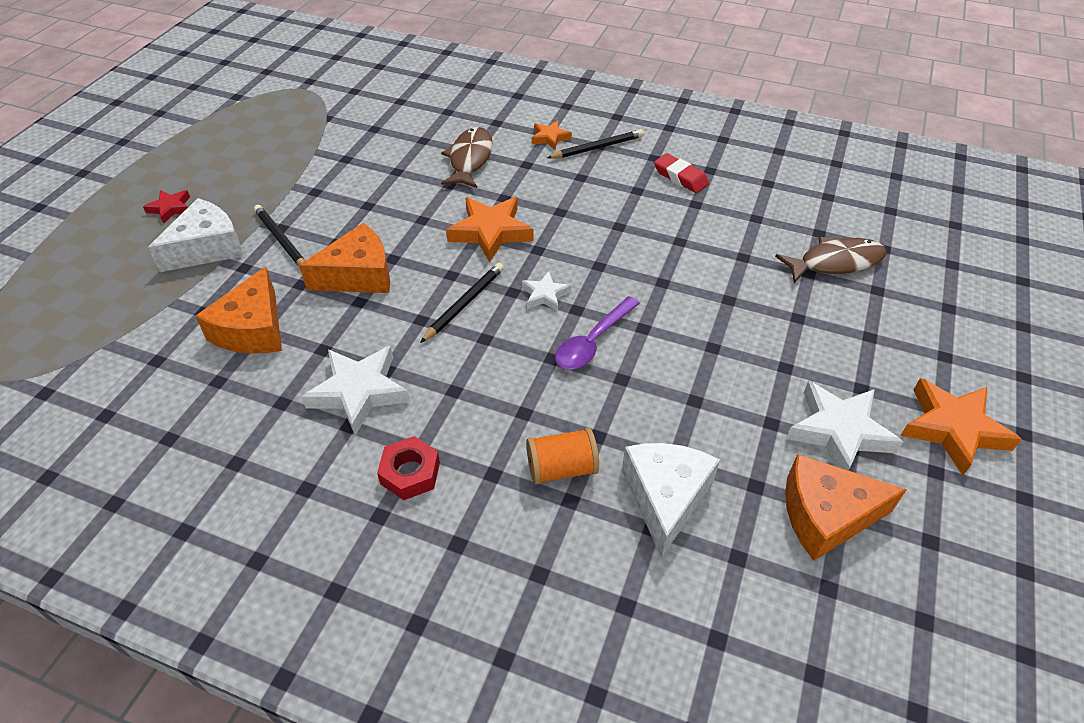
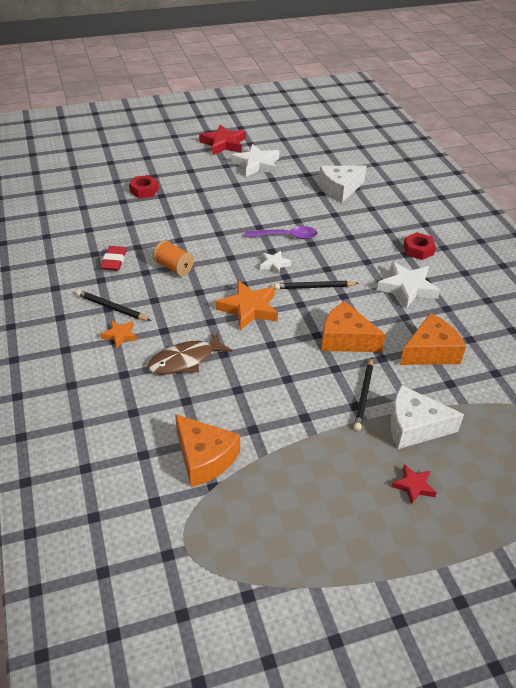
camera: 130 degrees left, 5 degrees down
orange spool [526,428,599,485] -> orange spool moved to [153,240,194,276]
brown fish [775,237,887,283] -> red nut [129,175,159,198]
orange cheese [785,454,907,561] -> orange cheese moved to [175,414,240,487]
orange star [900,378,1022,475] -> red star [199,124,246,155]

